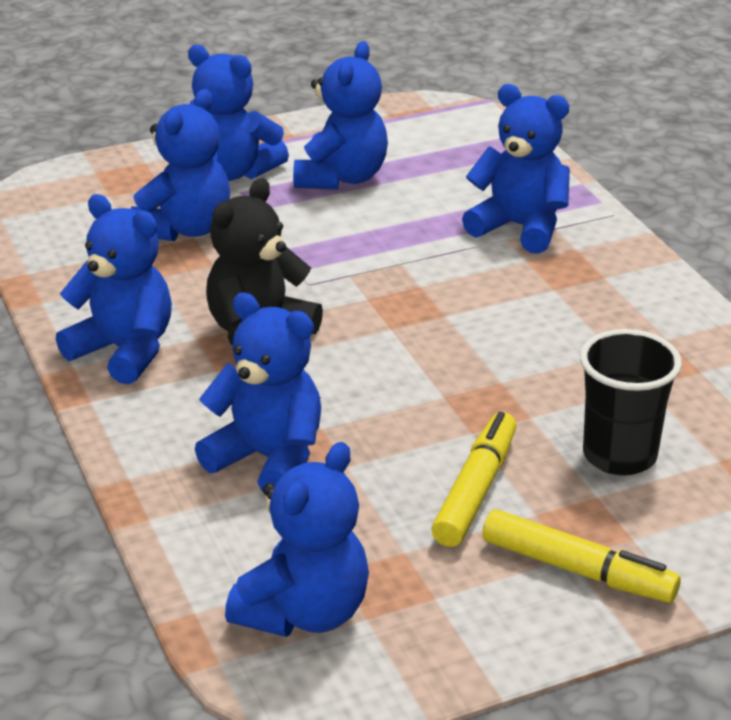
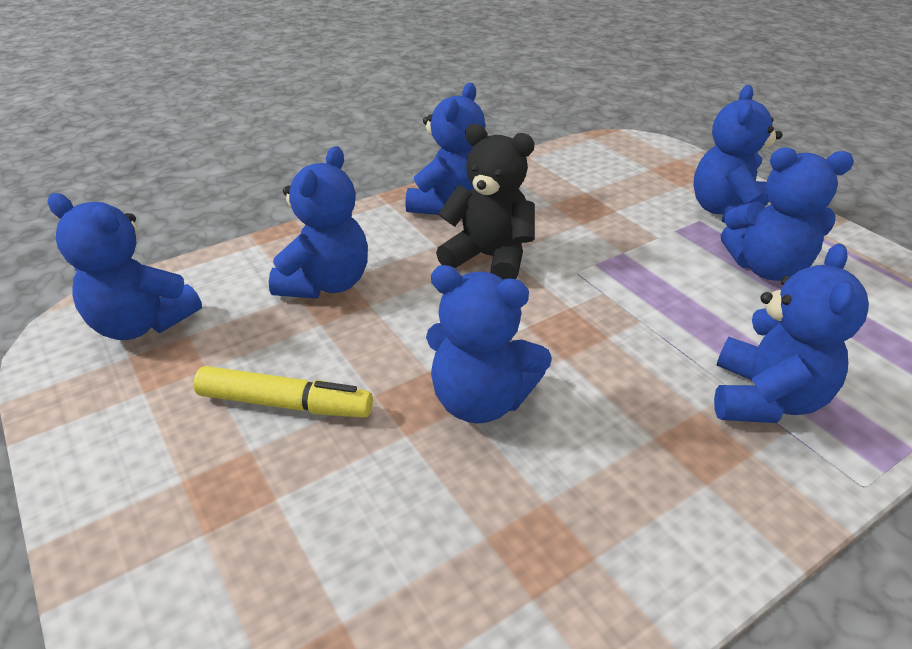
camera: 80 degrees right, 5 degrees up
blue teddy bear [130,89,230,241] -> blue teddy bear moved to [426,265,552,424]
yellow marker [482,509,681,603] -> none
black cup [580,329,682,476] -> none

